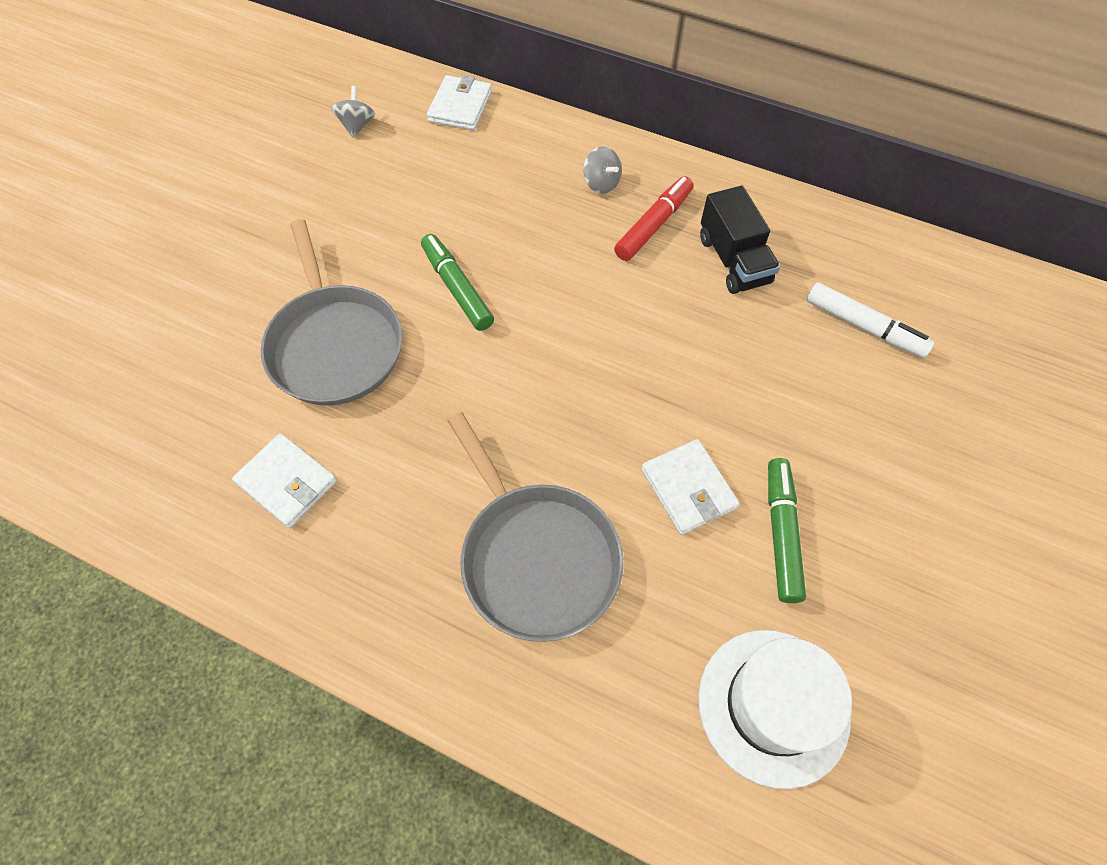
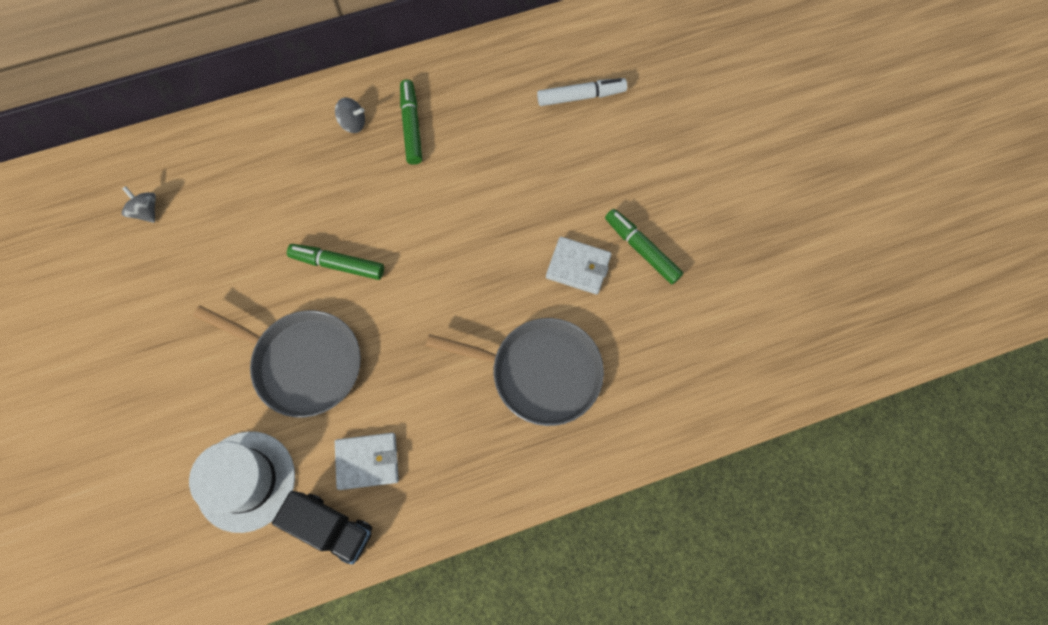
camera: 45 degrees left, 10 degrees up
white wallet [427,75,492,130] -> none
red marker [614,176,694,261] -> green marker [400,79,422,165]
white hat [698,630,852,789] -> white hat moved to [189,431,295,533]
black truck [700,186,780,294] -> black truck moved to [272,491,372,564]

